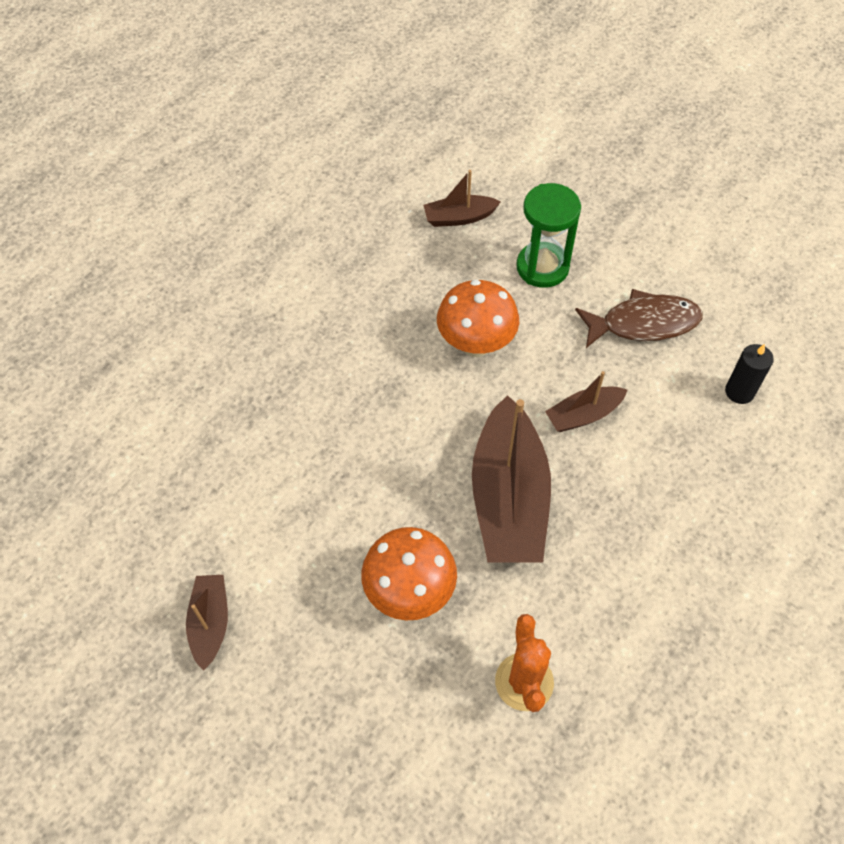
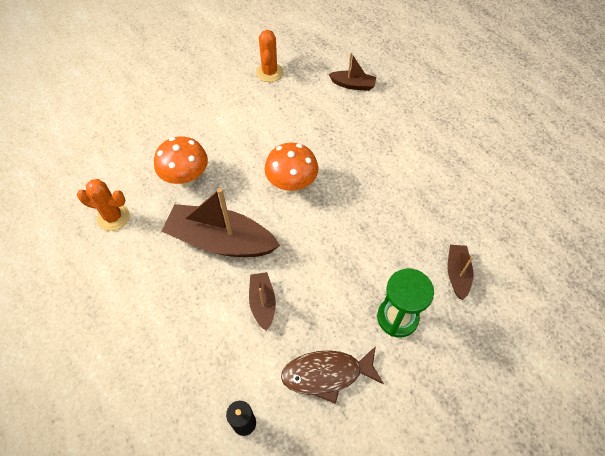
camera: 105 degrees right, 0 degrees up
brown boat [186,575,228,671] -> brown boat moved to [328,53,376,91]
orange mushroom [437,280,519,357] -> orange mushroom moved to [265,143,318,193]
brown fish [575,289,703,348] -> brown fish turned 75 degrees clockwise [281,346,384,404]
none -> orange cactus [256,30,283,82]

